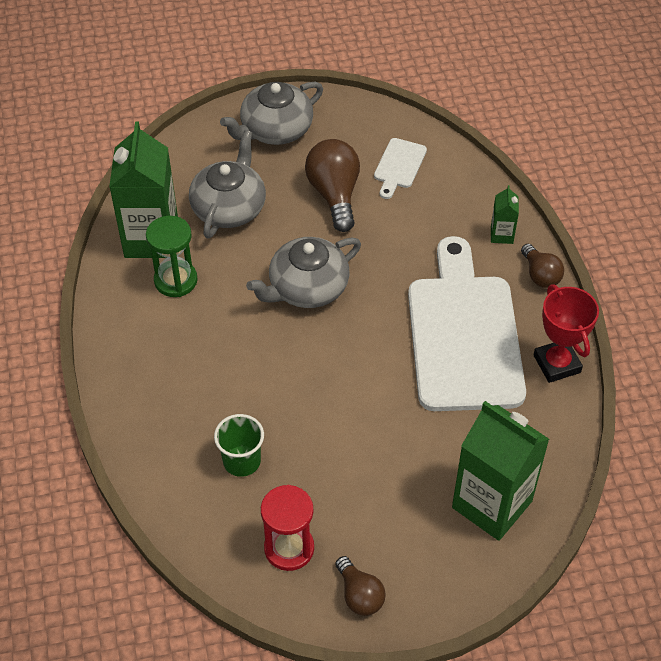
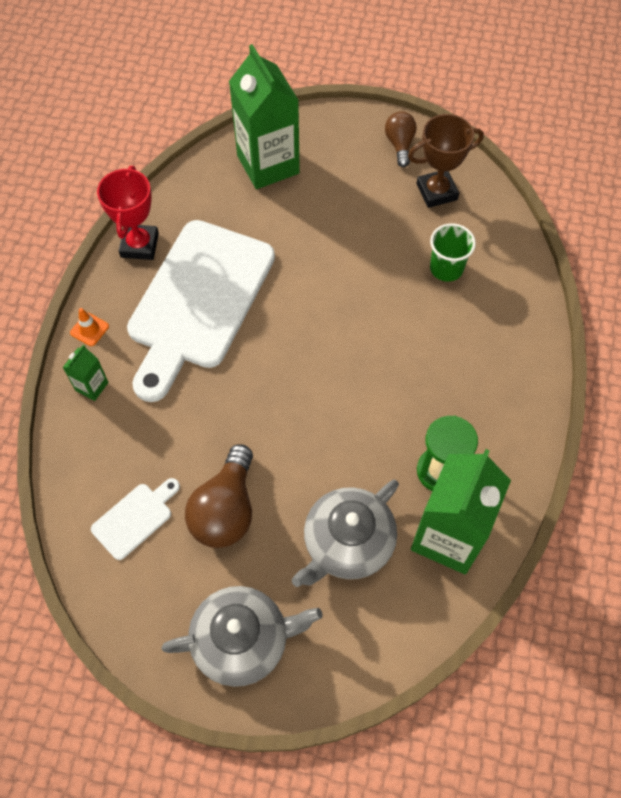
camera: 155 degrees left, 10 degrees up
grey teapot [246,237,361,308] -> none
red hourglass [261,485,314,571] -> brown trophy [408,114,484,208]
brown light bulb [521,244,564,288] -> orange traffic cone [70,308,109,346]

